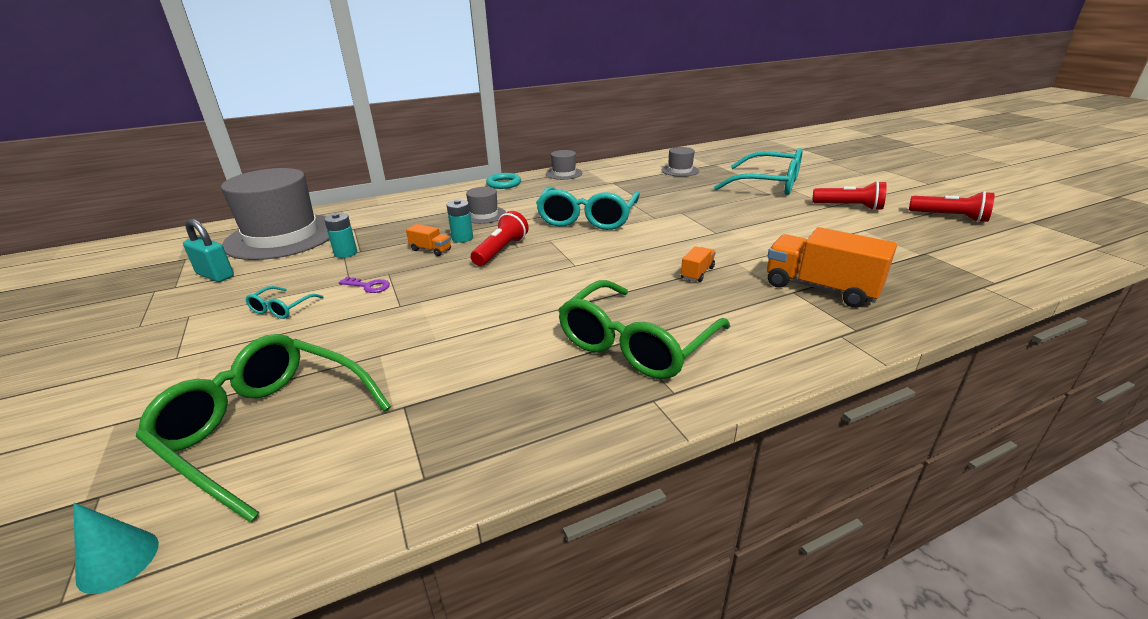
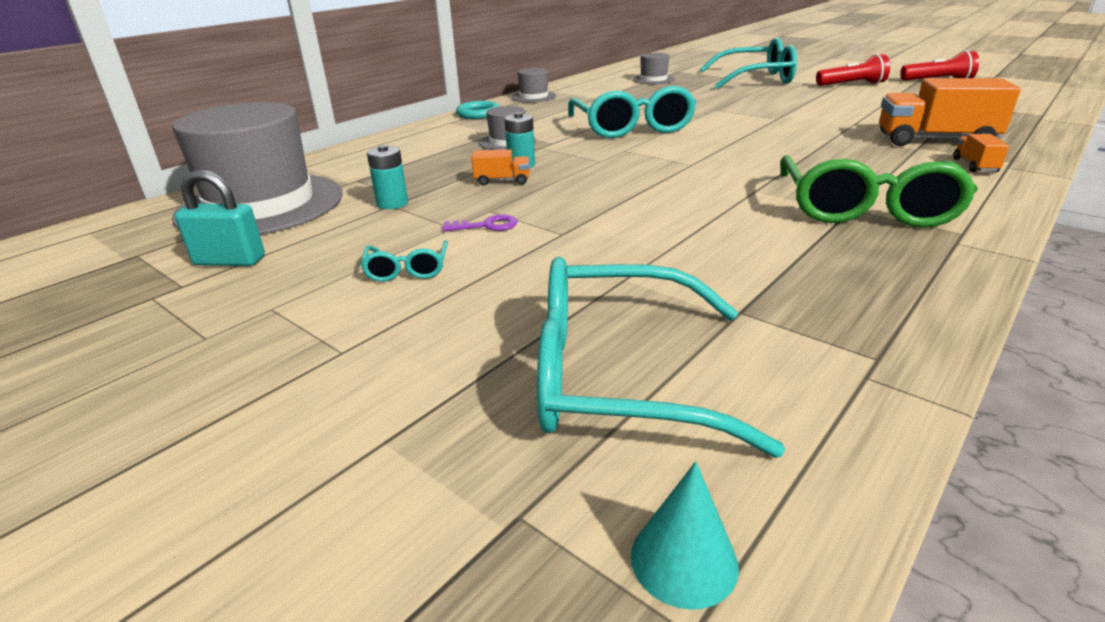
camera: 25 degrees left, 0 degrees up
green glasses [136,334,391,522] -> turquoise glasses [537,257,785,458]
red flashlight [471,211,529,266] -> none
orange truck [681,246,716,282] -> orange truck moved to [953,134,1009,173]

